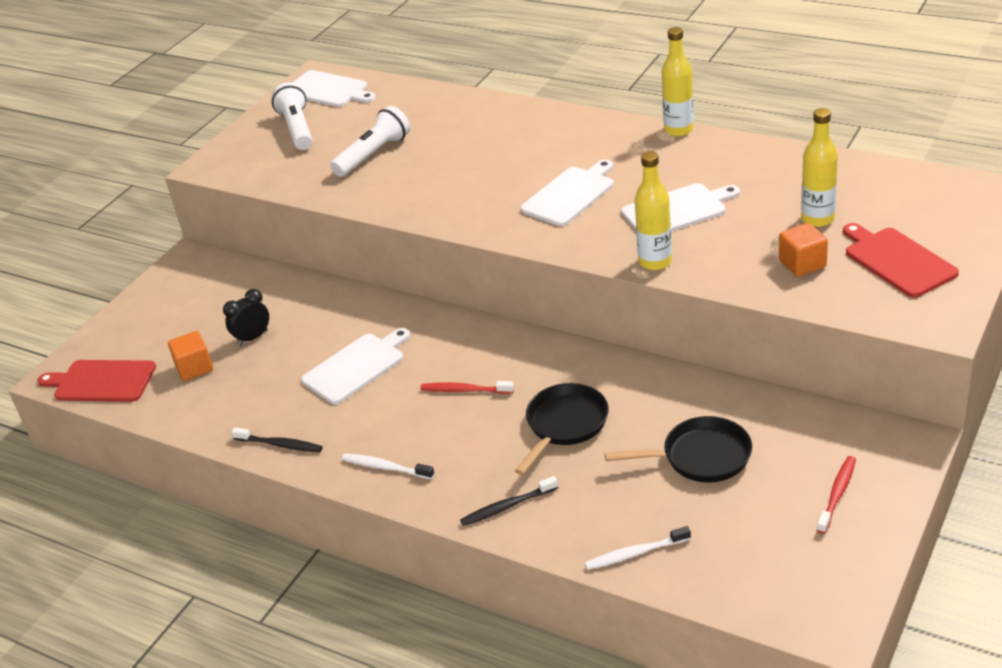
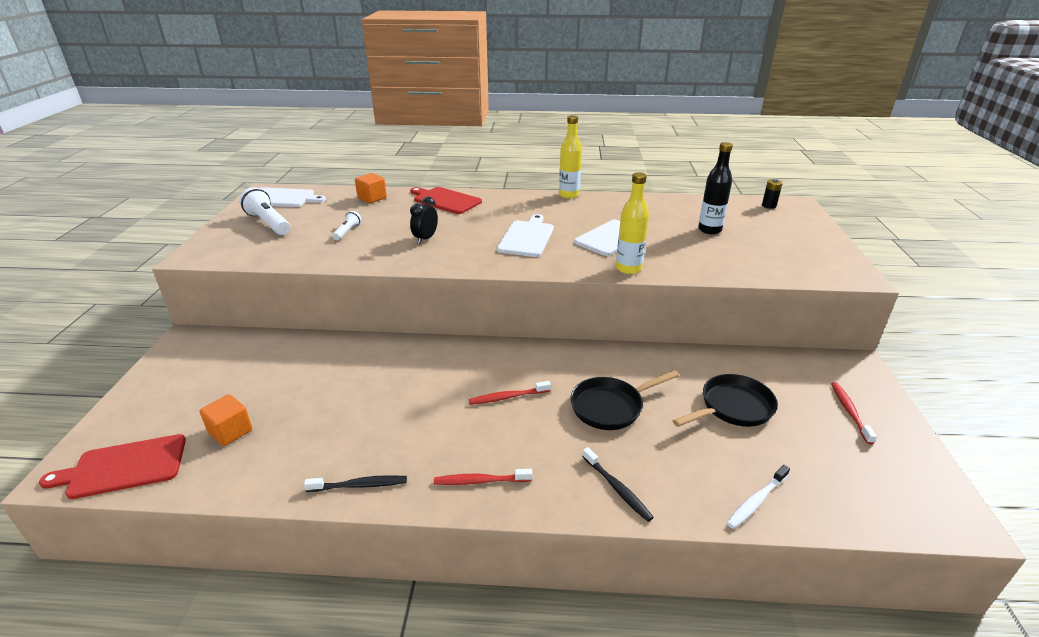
camera: 30 degrees left, 5 degrees down
black clock [223,289,269,346] -> black clock moved to [410,196,438,244]
white cutting board [301,328,410,404] -> none
white flashlight [330,106,410,177] -> white flashlight [332,211,361,240], size x0.53
white toothbrush [342,453,434,479] -> red toothbrush [434,469,532,485]
black toothbrush [460,476,558,526] -> black toothbrush turned 75 degrees counterclockwise [582,447,654,522]
black pan [515,383,609,475] -> black pan turned 120 degrees counterclockwise [570,370,679,430]
orange cube [779,223,828,277] -> orange cube moved to [355,173,387,203]
yellow bottle [801,108,838,227] -> black bottle [698,142,733,234]
red cutting board [843,223,959,298] -> red cutting board moved to [410,187,482,214]
none -> black battery [762,179,783,209]

